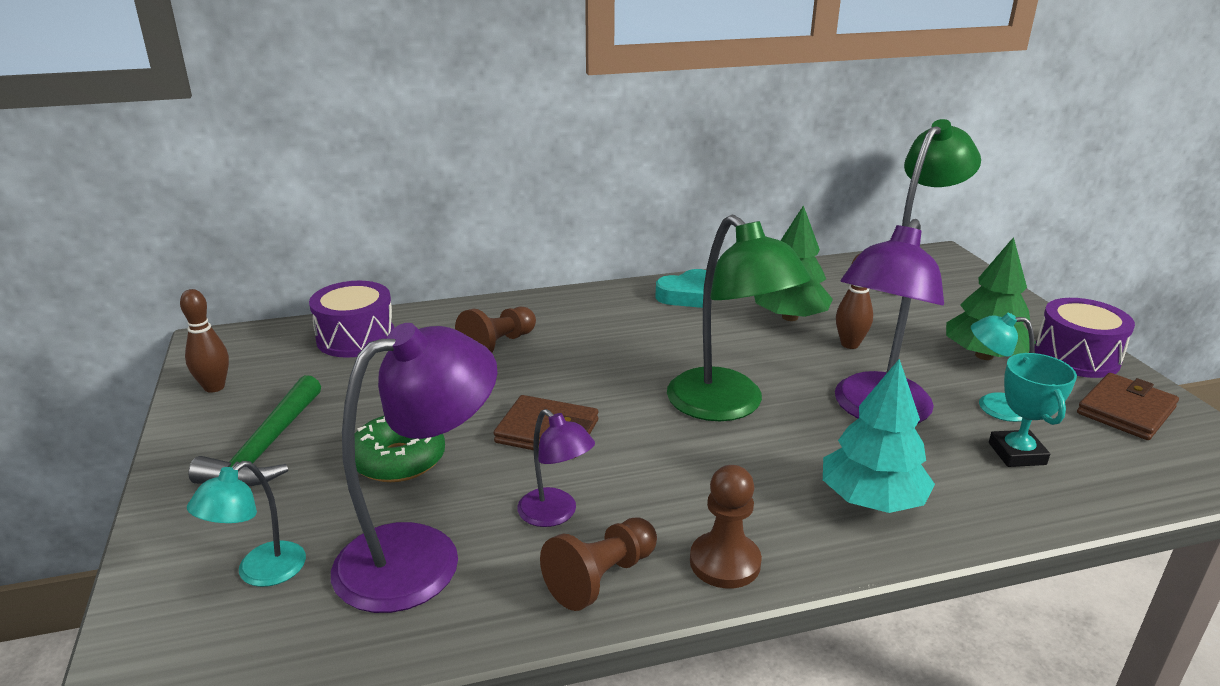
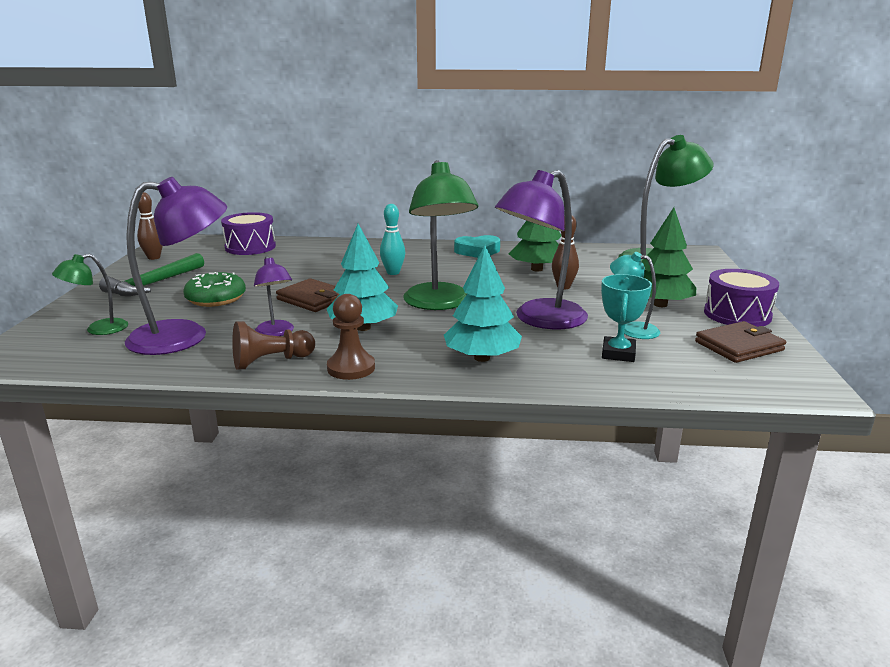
camera: 20 degrees right, 5 degrees down
turquoise lamp [187,461,306,587] -> green lamp [52,254,128,335]
brown pawn [455,306,536,352] -> none
none -> turquoise tree [327,224,398,331]
none -> turquoise bowling pin [380,204,405,275]

